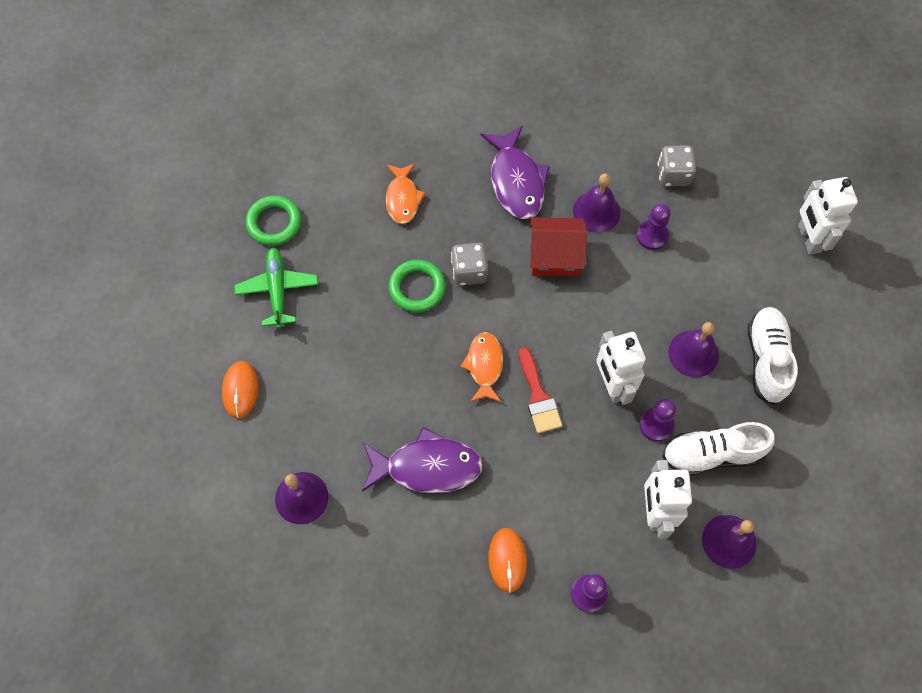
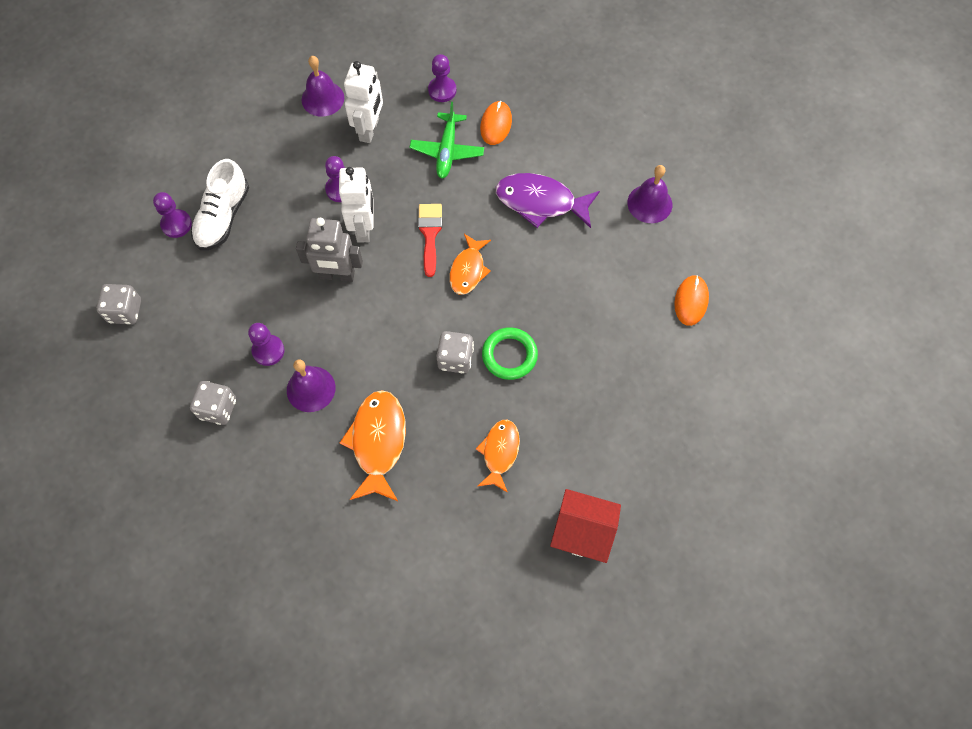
camera: 165 degrees left, 0 degrees up
green plane [234,247,318,328] -> green plane moved to [410,102,484,179]
green ring [246,196,301,246] -> none
purple fish [480,125,550,219] -> orange fish [340,390,406,501]
red house [530,217,587,276] -> red house moved to [550,489,621,563]
white shoe [662,422,775,476] -> none
purple bell [668,322,719,377] -> none
white robot [798,177,858,255] -> grey dice [97,284,141,324]
none -> purple pawn [153,192,192,238]
none -> grey robot [296,218,363,282]

